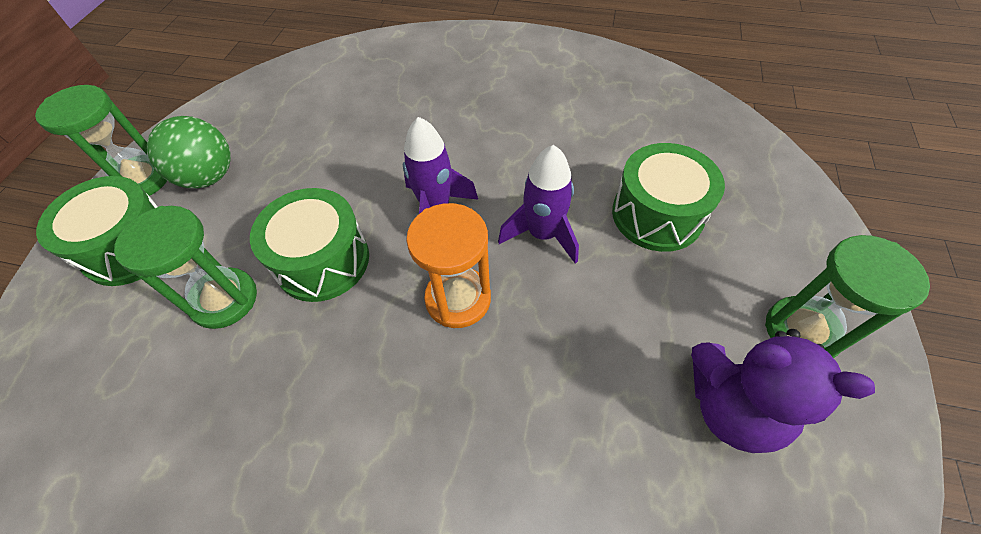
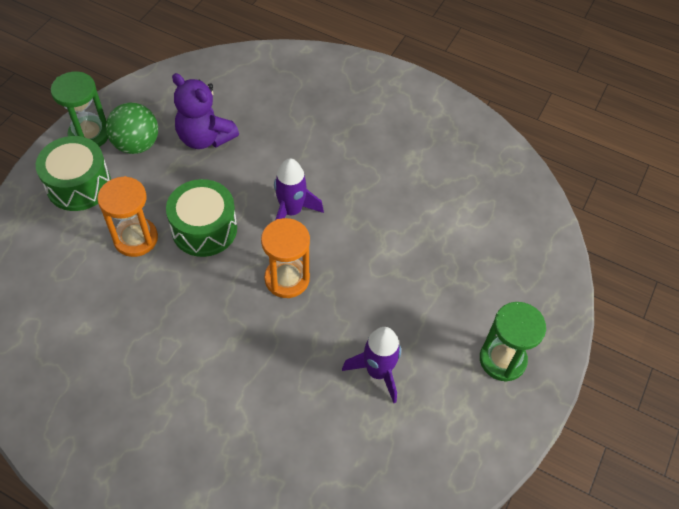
camera: 10 degrees right, 0 degrees up
green hourglass [114,206,257,329] -> orange hourglass [97,176,158,257]
purple rocket [498,145,579,264] -> purple rocket moved to [342,327,401,403]
green drum [612,143,725,252] -> none
purple teddy bear [691,329,875,453] -> purple teddy bear moved to [172,73,239,149]

